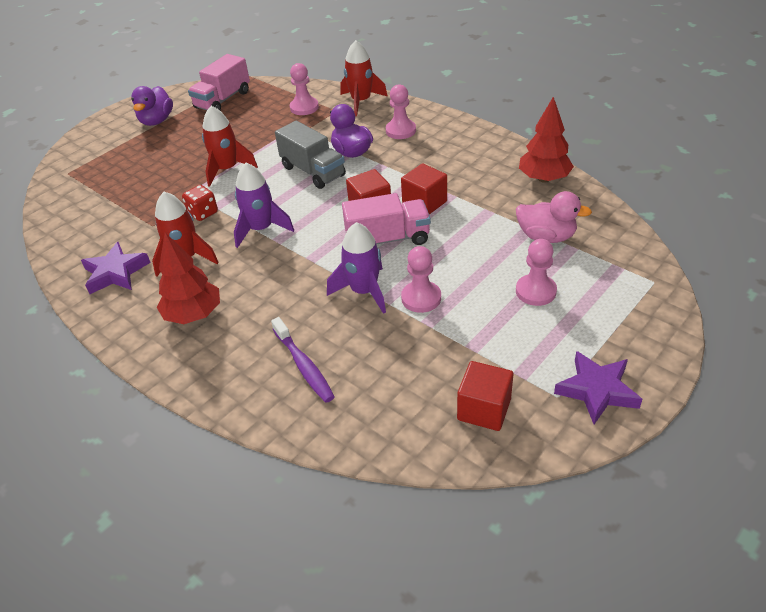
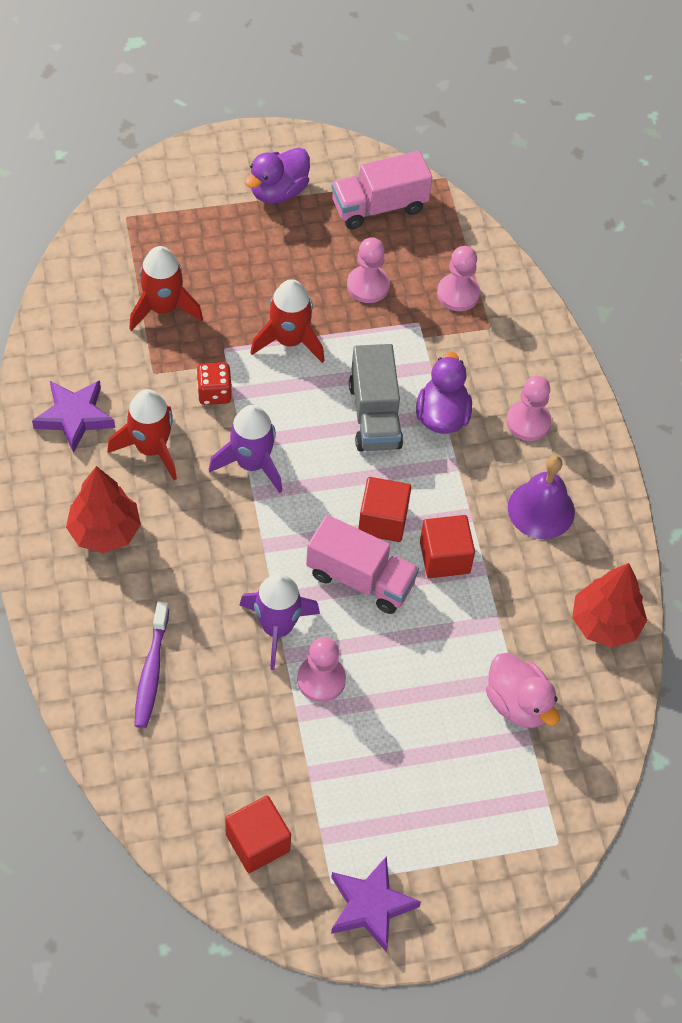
camera: 30 degrees right, 15 degrees up
red rocket [341,40,387,116] -> red rocket moved to [129,246,203,331]
pink pawn [516,239,557,306] -> pink pawn moved to [347,237,390,303]
none -> purple bell [508,455,575,539]

